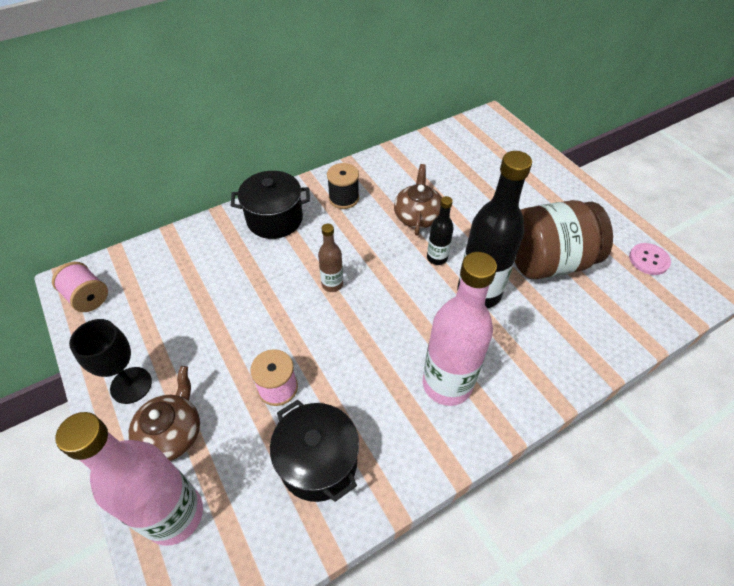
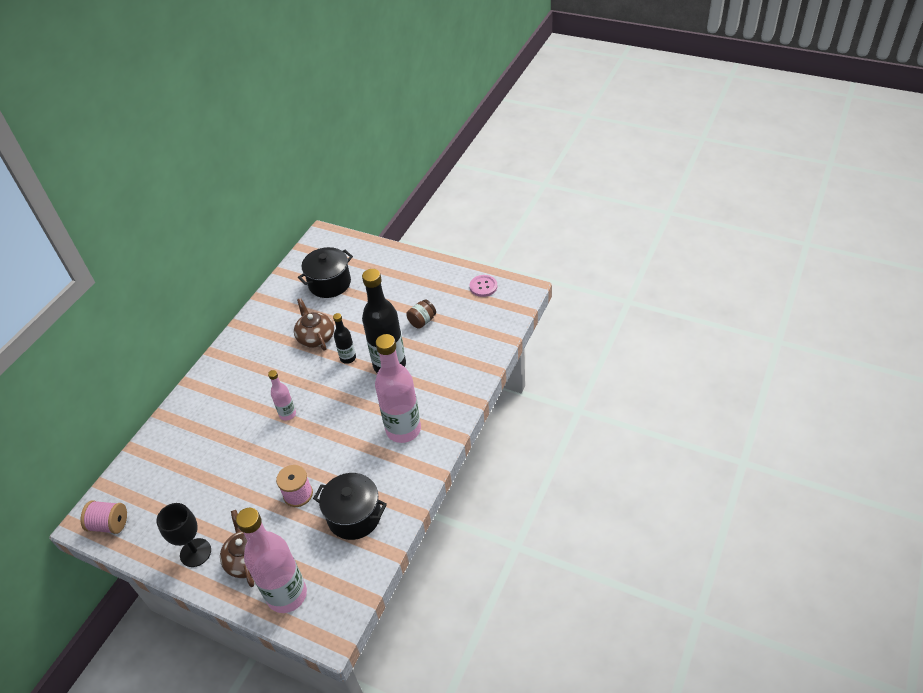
camera: 30 degrees left, 5 degrees down
black pot [231,171,310,239] -> black pot moved to [298,247,353,298]
brown bottle [318,224,343,292] -> pink bottle [268,370,296,420]
black spool [327,163,359,209] -> none
brown jar [515,200,613,279] -> brown jar [406,300,436,329], size x0.42

